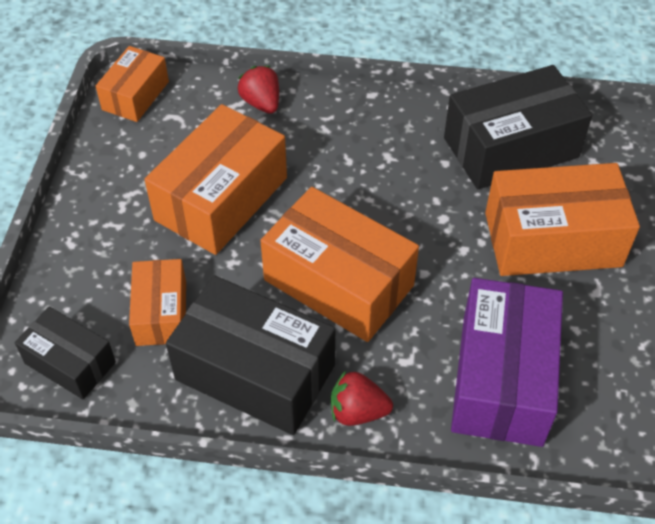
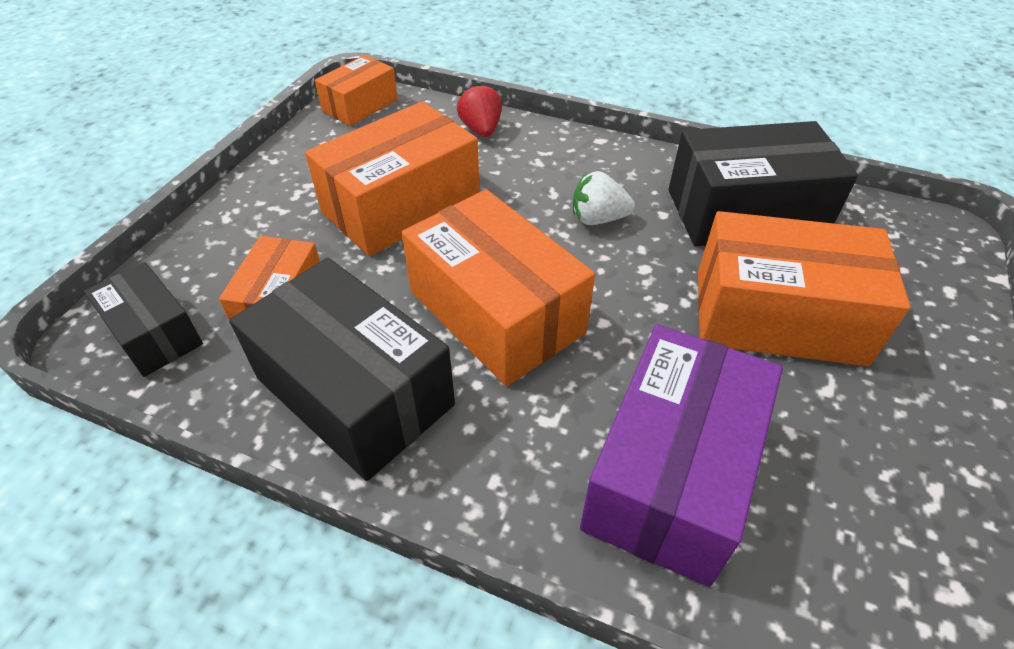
camera: 15 degrees right, 5 degrees down
red strawberry [331,371,393,426] -> none
none -> white strawberry [573,171,635,225]

